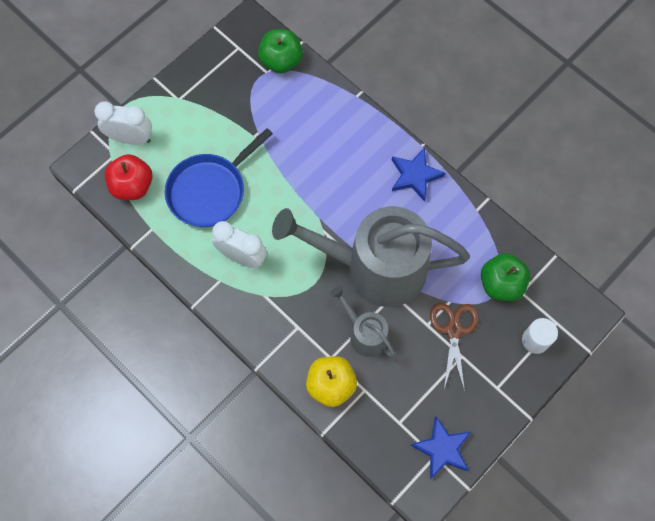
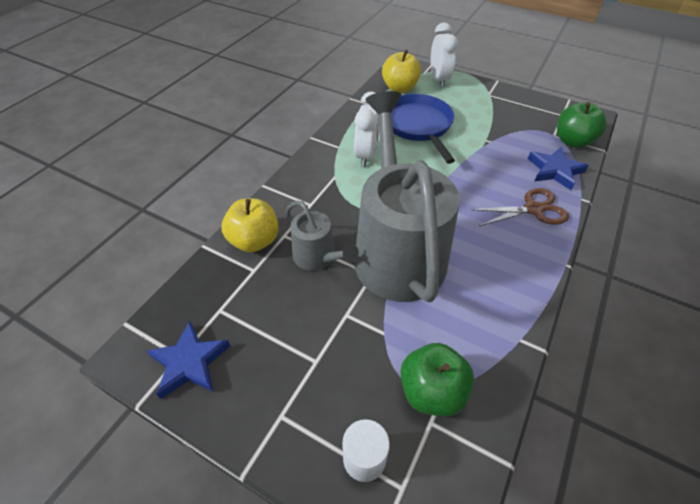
camera: 75 degrees right, 20 degrees down
red apple [105,154,152,200] -> yellow apple [382,50,421,93]
blue pan [165,128,273,227] -> blue pan turned 45 degrees clockwise [391,94,455,164]
grey watering can [330,286,396,358] -> grey watering can turned 105 degrees clockwise [285,201,359,271]
blue star [392,147,445,201] -> blue star moved to [528,147,589,190]
brown scissors [430,303,479,391] -> brown scissors moved to [471,188,569,226]

